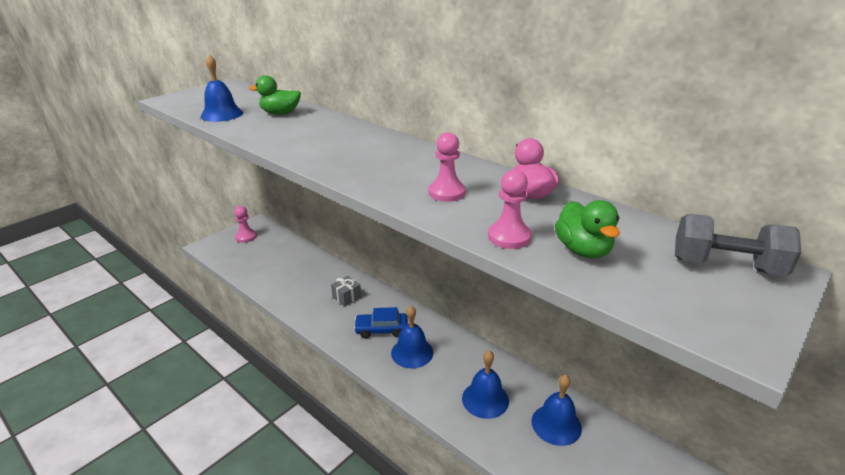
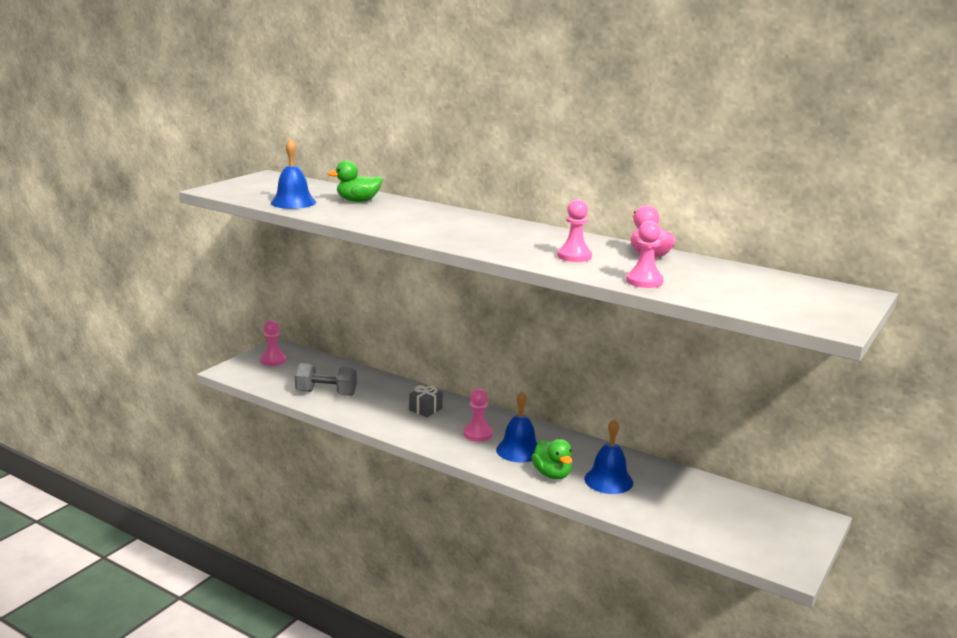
camera: 10 degrees left, 10 degrees down
blue car [354,307,408,338] -> pink pawn [463,389,493,442]
blue bell [531,375,582,446] -> none
green duck [555,200,620,258] -> green duck moved to [531,439,572,479]
grey dumbbell [675,214,801,276] -> grey dumbbell moved to [295,363,357,396]

